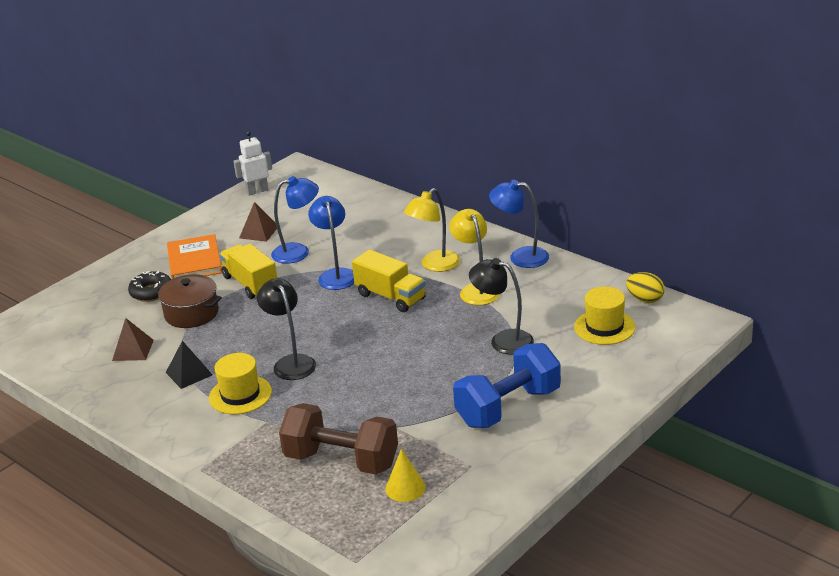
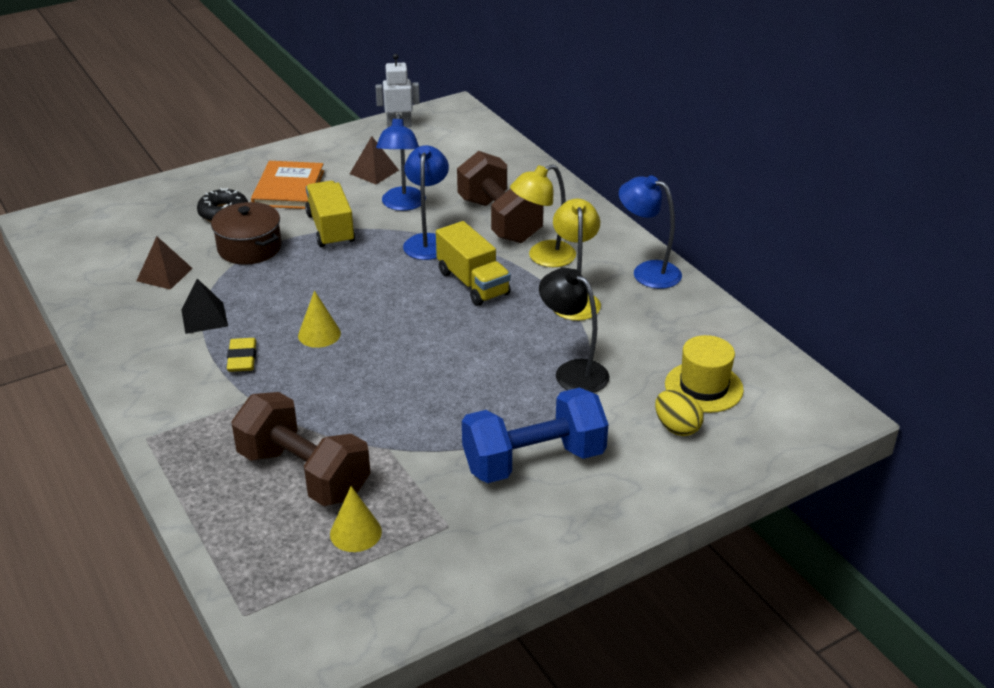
camera: 15 degrees right, 5 degrees up
yellow hat [209,353,272,414] -> yellow eraser [227,338,256,372]
black lamp [257,278,316,380] -> yellow cone [298,290,341,348]
blue lamp [271,176,319,264] -> blue lamp turned 90 degrees clockwise [376,113,426,211]
yellow egg [626,272,664,303] -> yellow egg moved to [655,390,704,436]
none -> brown dumbbell [457,151,544,243]

